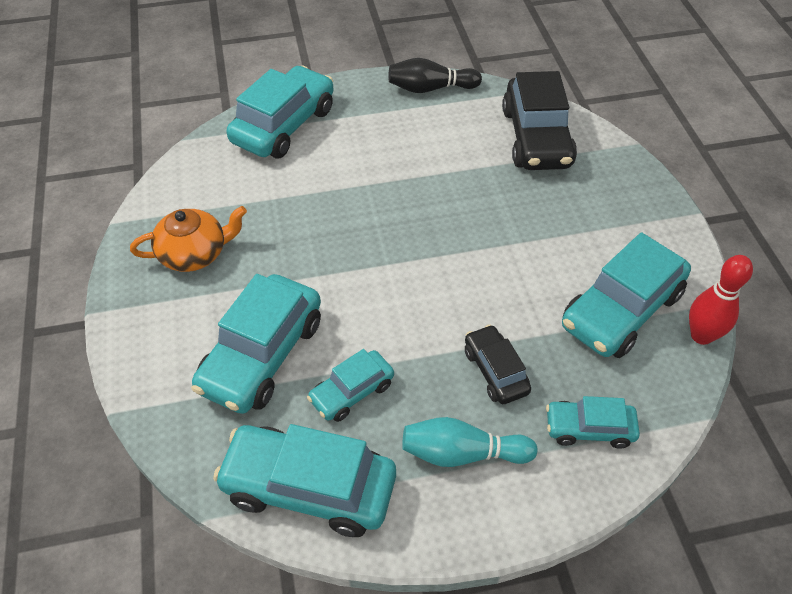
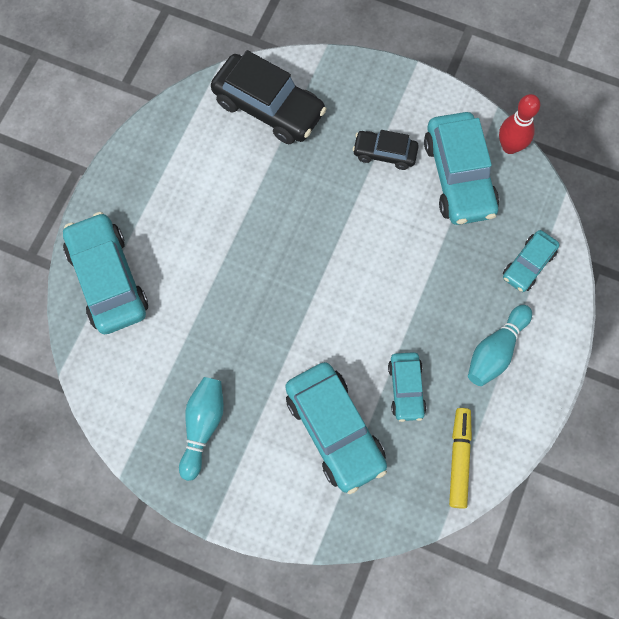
camera: 55 degrees left, 20 degrees up
orange teapot [130,206,247,272] -> turquoise bowling pin [179,377,224,481]
turquoise car [213,424,396,537] -> yellow marker [449,408,472,509]
black bowling pin [388,58,482,93] -> none
black car [465,324,531,404] -> black car moved to [352,130,419,170]

